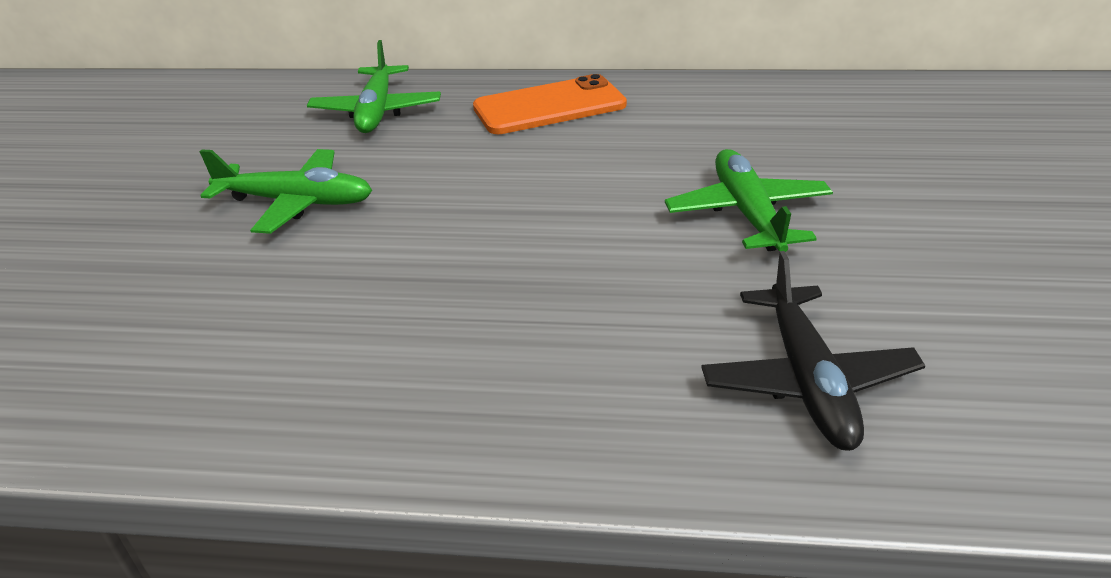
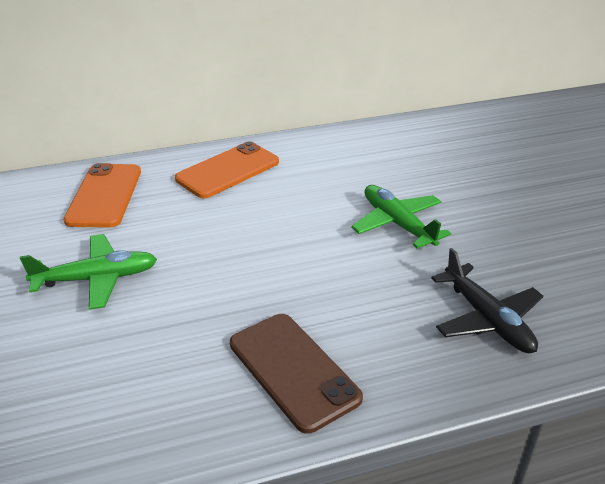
camera: 25 degrees left, 0 degrees up
green plane [307,40,441,133] -> orange phone [63,163,141,228]
none -> brown phone [230,314,363,434]

